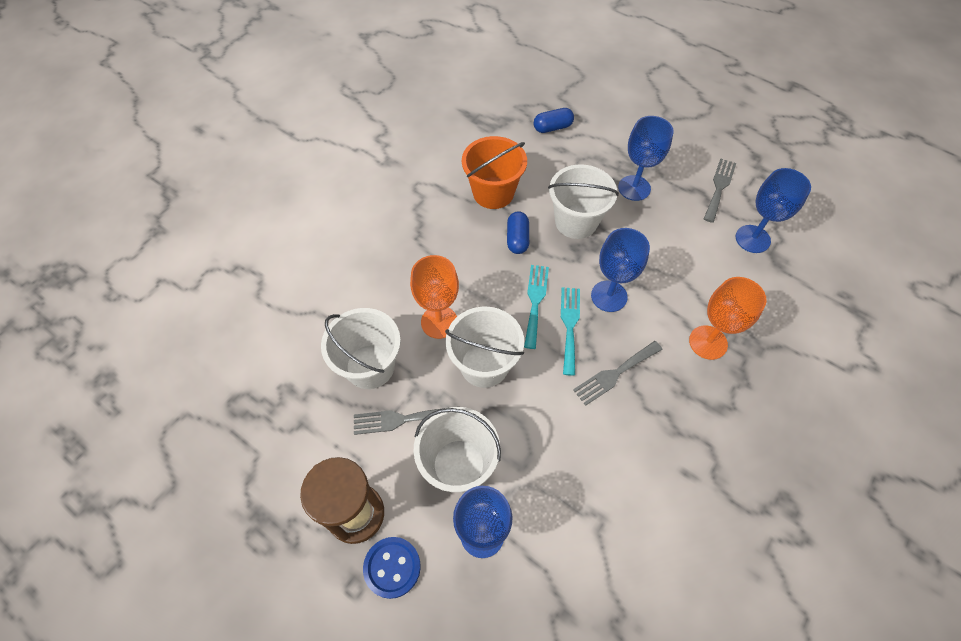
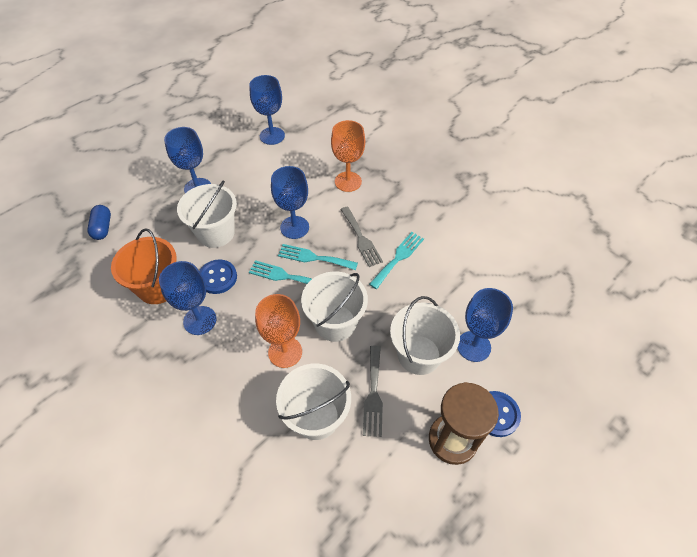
camera: 80 degrees left, 5 degrees down
blue capsule [507,211,529,254] -> blue button [199,259,237,294]
grey fork [704,159,736,223] -> none
none -> blue goblet [159,261,216,335]
none -> turquoise fork [369,232,424,289]

